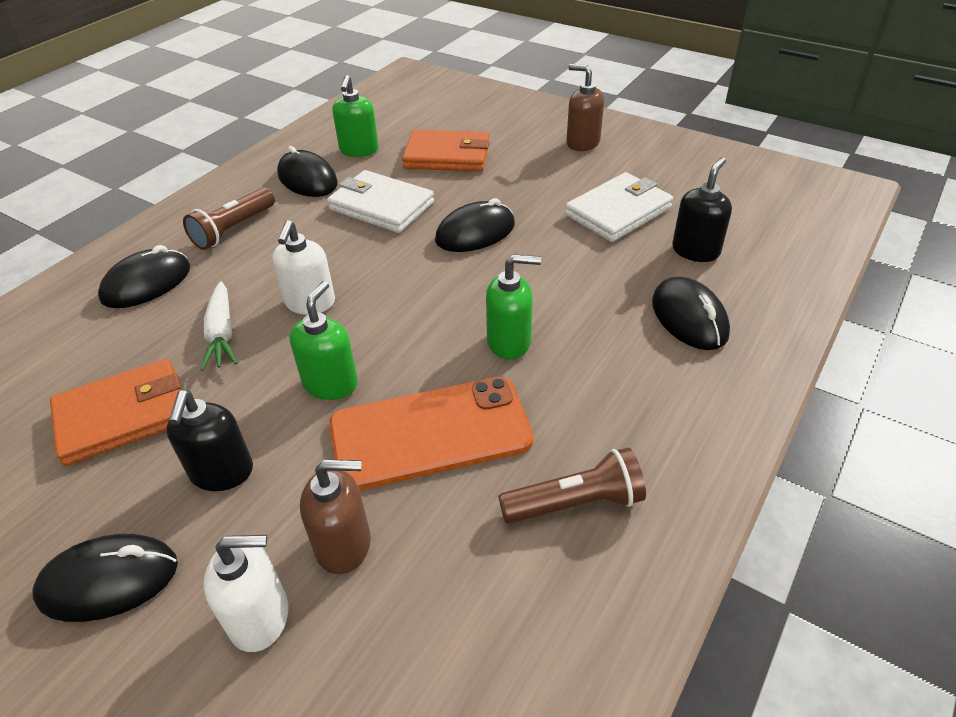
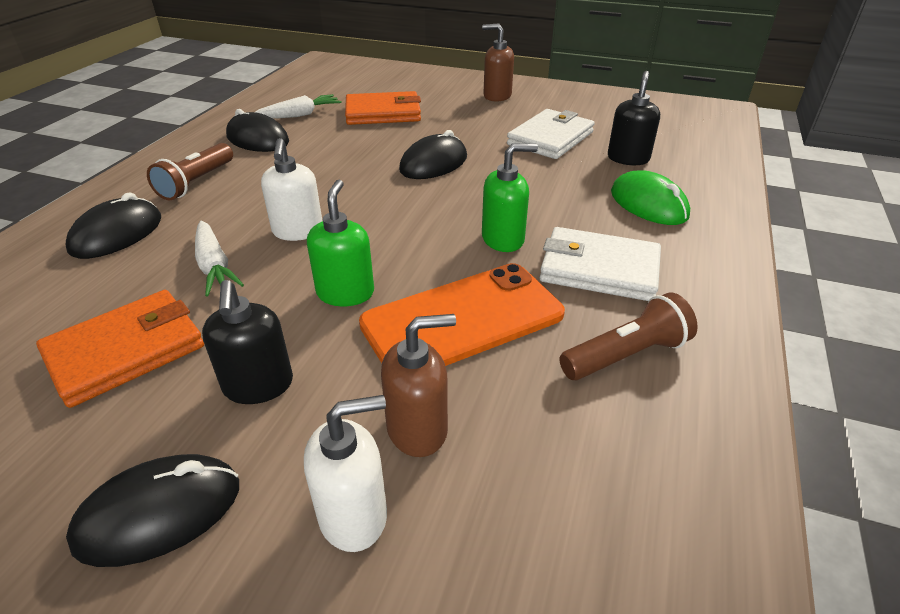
camera: 15 degrees left, 5 degrees down
white wallet [327,170,434,233] -> white wallet moved to [539,227,661,301]
green soap dispenser [332,75,379,157] -> white carrot [255,94,341,118]
black mouse [652,277,730,350] -> green mouse [611,171,690,225]

